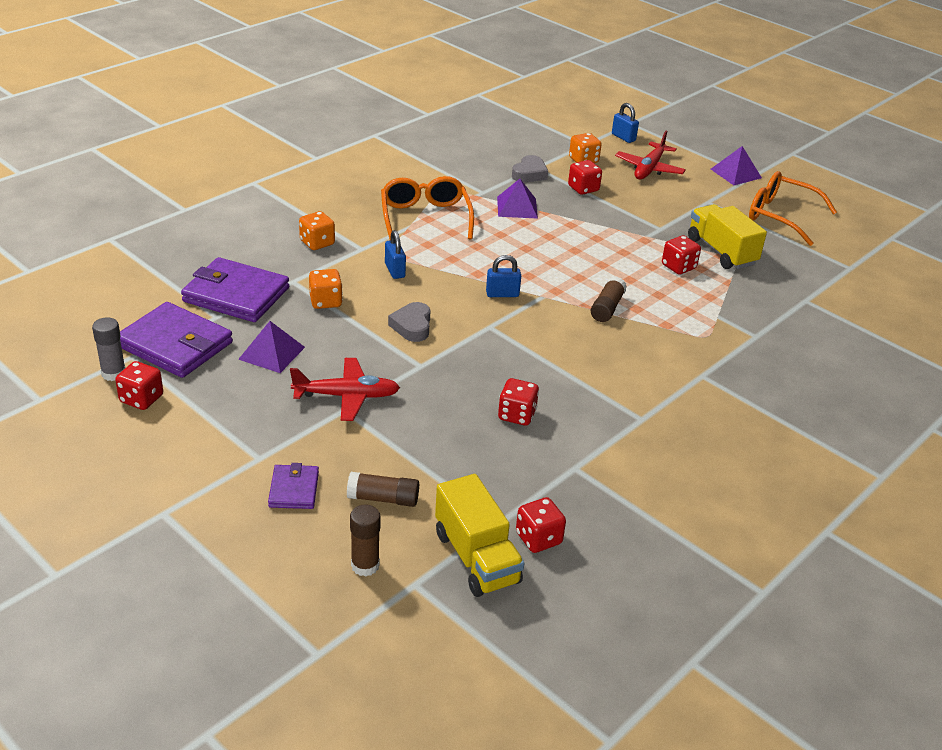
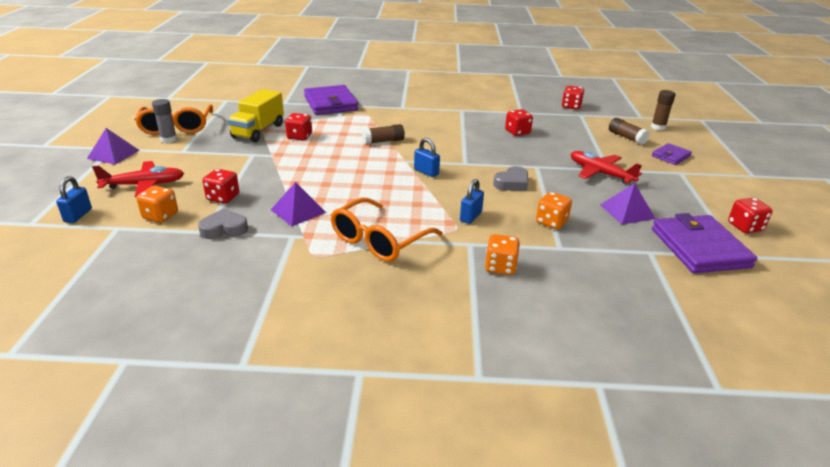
camera: 130 degrees left, 5 degrees down
grey glue stick [92,317,125,381] -> grey glue stick moved to [152,99,177,143]
purple wallet [181,257,289,322] -> purple wallet moved to [304,85,358,115]
yellow truck [435,474,524,597] -> none

